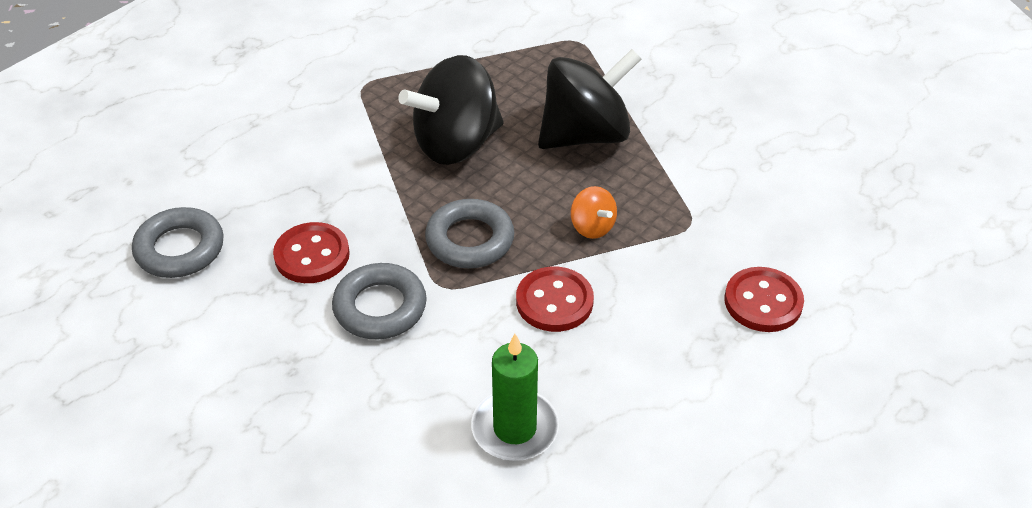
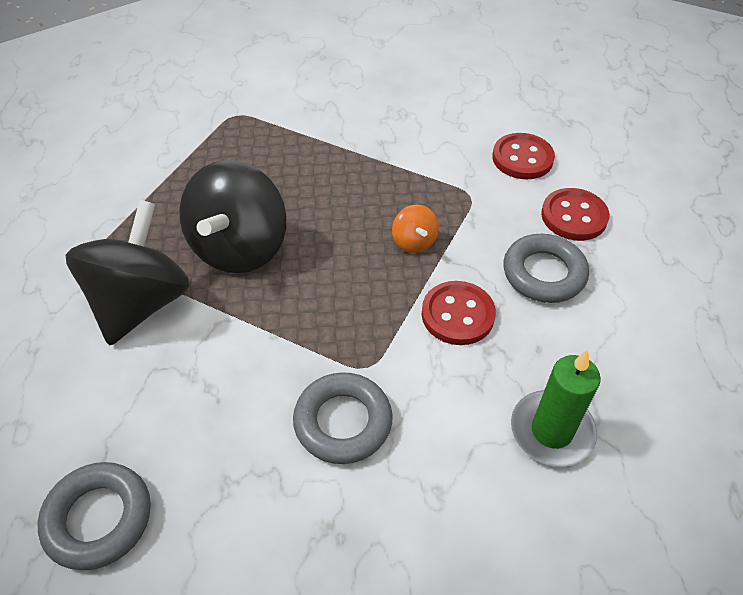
camera: 45 degrees left, 5 degrees up
red button [273,222,350,283] -> red button moved to [492,133,555,179]
grey ring [425,199,514,268] -> grey ring moved to [504,234,589,303]
black spinning top [538,49,641,149] -> black spinning top moved to [66,200,190,346]
orange spinning top [571,186,617,239] -> orange spinning top turned 60 degrees clockwise [392,205,439,253]

